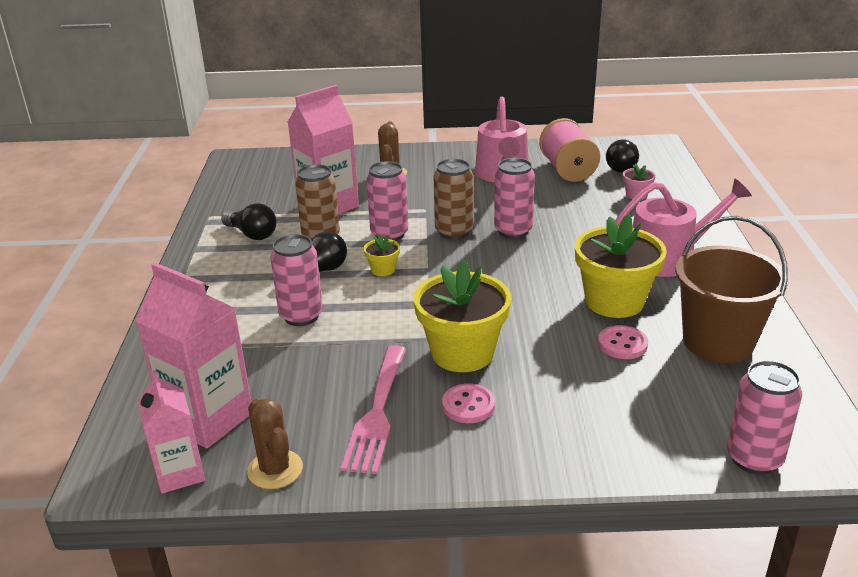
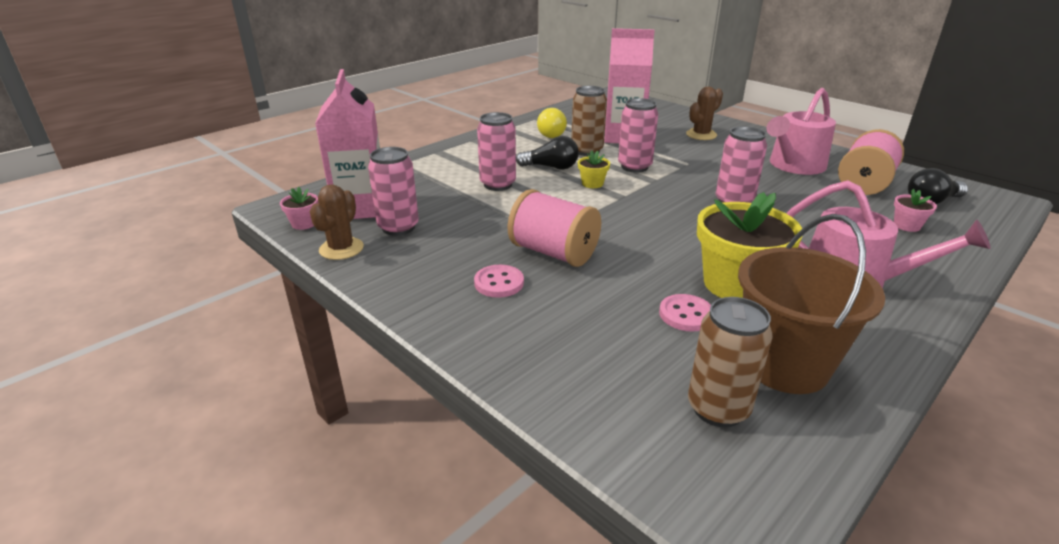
camera: 45 degrees right, 0 degrees up
pink carton [138,370,205,494] -> pink flower pot [280,187,319,230]
black light bulb [221,203,276,240] -> yellow light bulb [537,108,567,138]
pink fork [341,345,406,474] -> none
yellow flower pot [414,260,511,372] -> pink spool [508,189,601,267]
brown can [434,159,473,239] -> brown can moved to [688,297,773,427]
pink can [727,360,802,475] -> pink can moved to [368,147,419,236]

